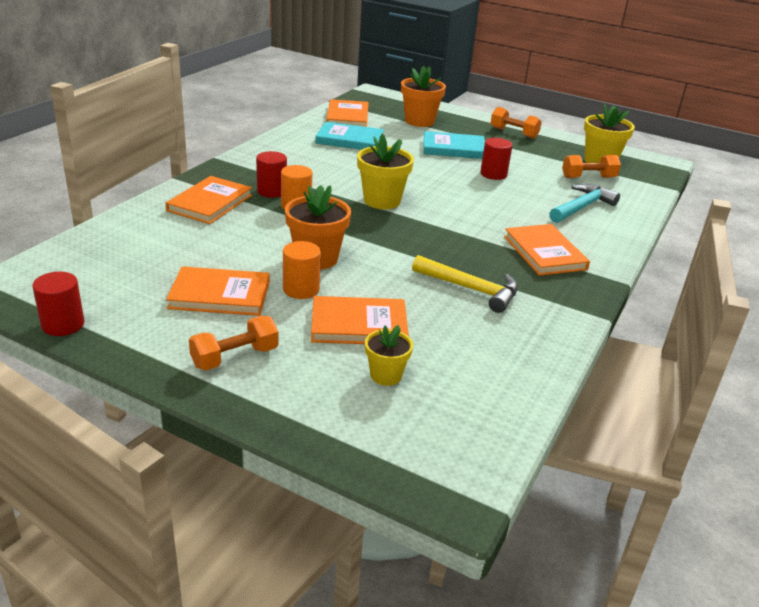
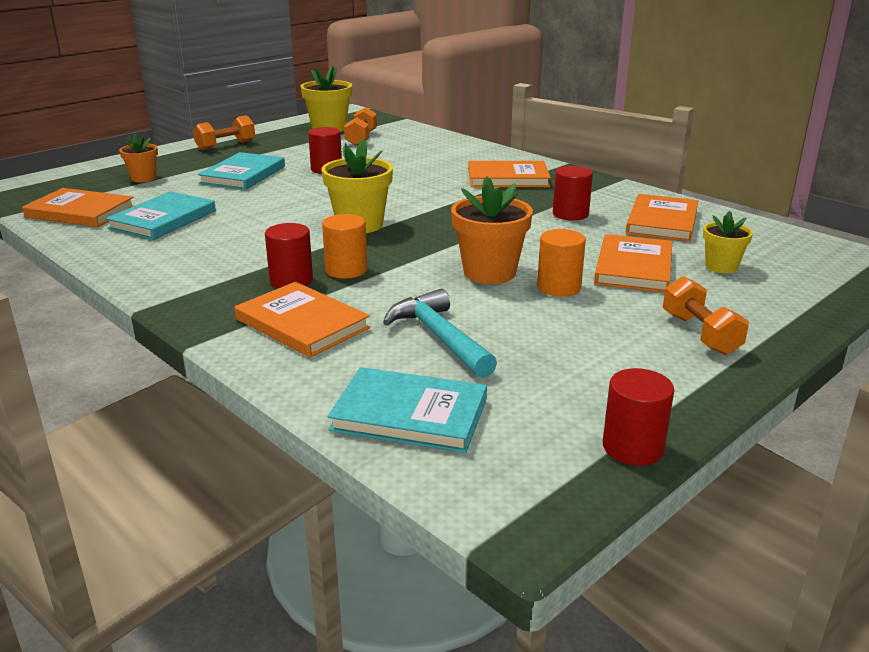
camera: 70 degrees left, 5 degrees down
orange book [166,266,270,316] -> orange book moved to [626,194,698,242]
orange flower pot [401,66,446,127] -> orange flower pot [119,134,158,182], size x0.60
yellow hammer [412,255,518,313] -> red cylinder [553,166,593,221]
turquoise hammer [549,184,620,223] -> turquoise hammer moved to [383,289,497,378]
none -> turquoise book [328,367,487,453]

